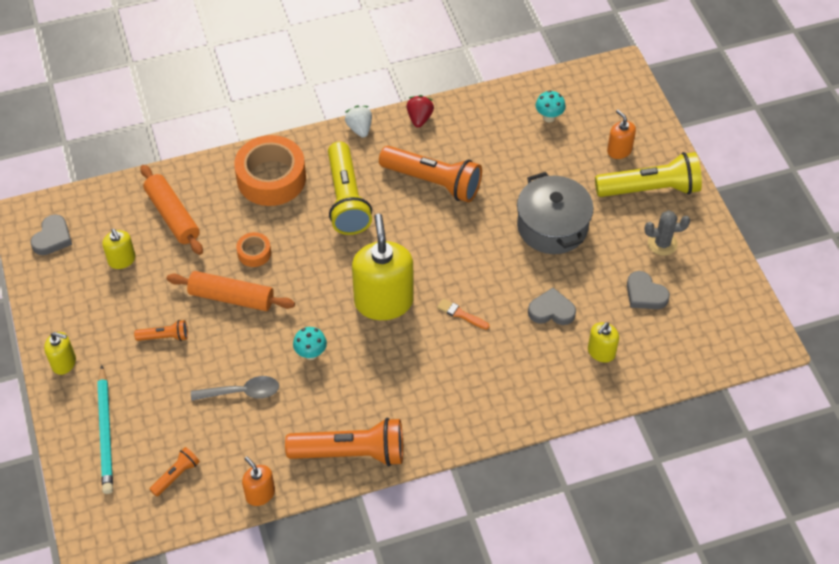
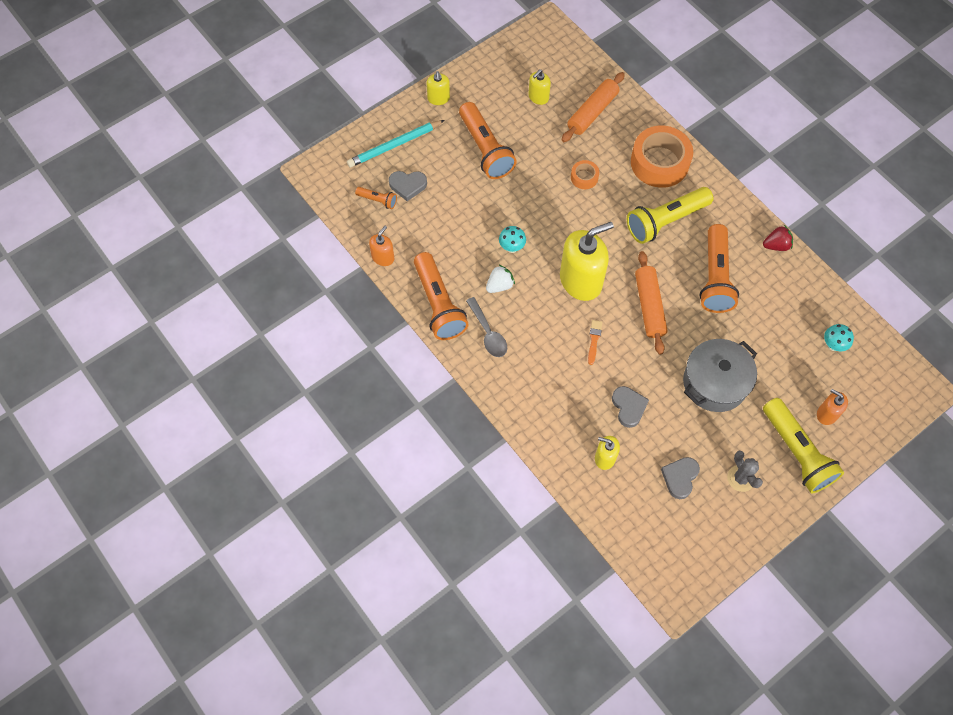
camera: 70 degrees right, 10 degrees up
grey heart [30,214,72,255] -> grey heart moved to [389,171,427,201]
orange flashlight [134,320,188,341] -> orange flashlight [459,102,517,179], size x2.14
orange rolling pin [167,271,295,311] -> orange rolling pin moved to [635,251,668,355]
grey spoon [191,376,279,401] -> grey spoon moved to [466,297,507,357]
white strawberry [345,105,372,138] -> white strawberry moved to [486,265,515,293]
orange soap dispenser [607,110,636,159] -> orange soap dispenser turned 90 degrees counterclockwise [817,389,848,425]

